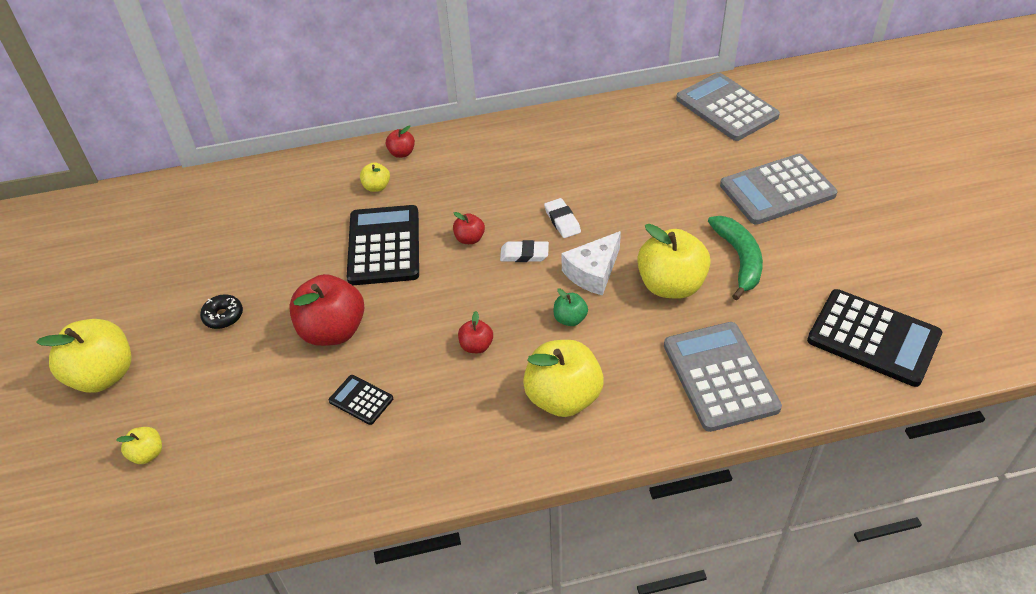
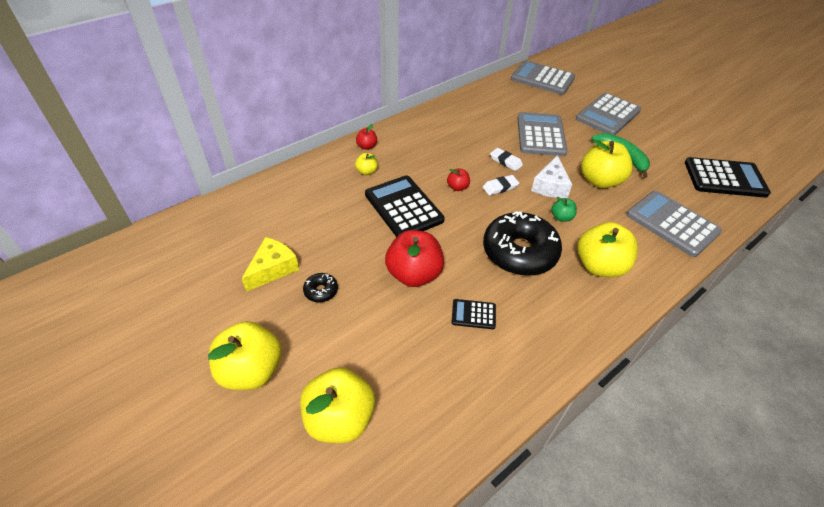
camera: 30 degrees left, 0 degrees up
yellow apple [116,427,162,464] -> yellow apple [300,367,375,443], size x2.10
red apple [458,311,493,353] -> black donut [483,211,562,276]
none -> yellow cheese [242,237,299,292]
none -> grey calculator [517,112,568,156]

